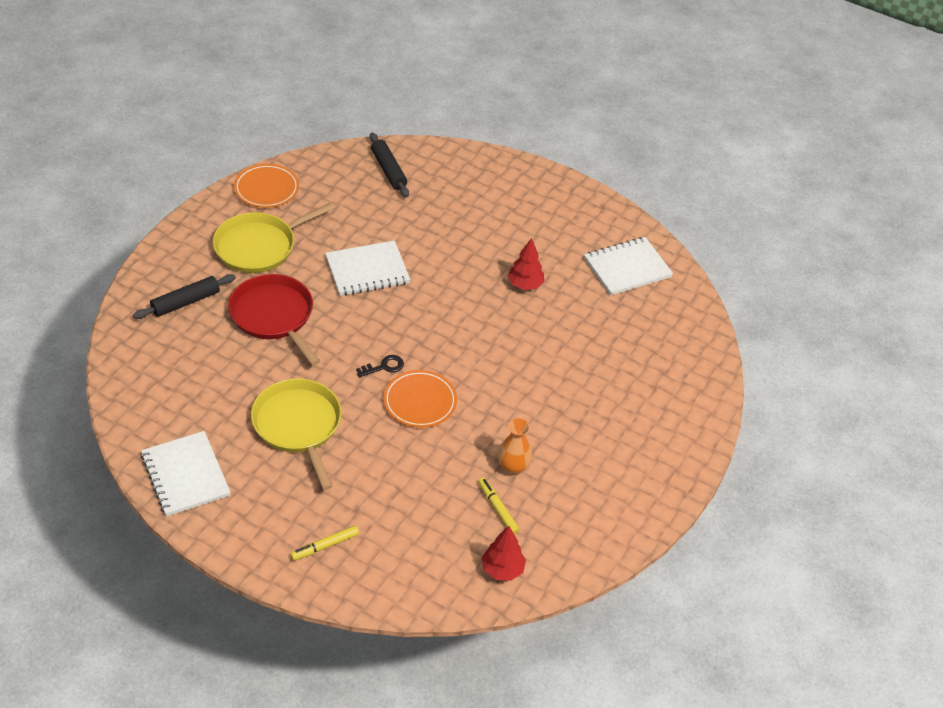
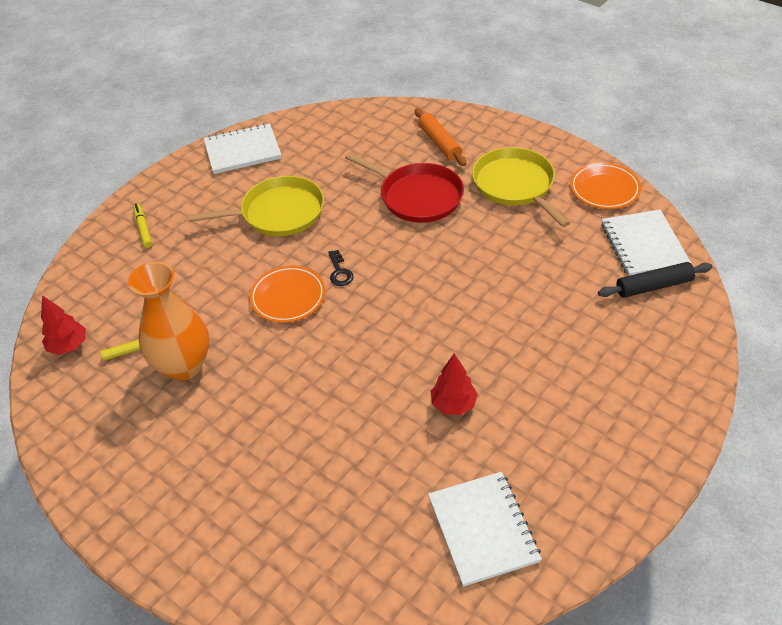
camera: 105 degrees right, 0 degrees up
black rolling pin [133,274,236,319] -> orange rolling pin [415,108,467,166]
red pan [228,274,320,365] -> red pan turned 60 degrees clockwise [345,152,464,223]
white notebook [325,240,410,296] -> white notebook moved to [601,210,691,276]
orange vase [498,418,532,475] -> orange vase [128,262,209,381], size x1.82

